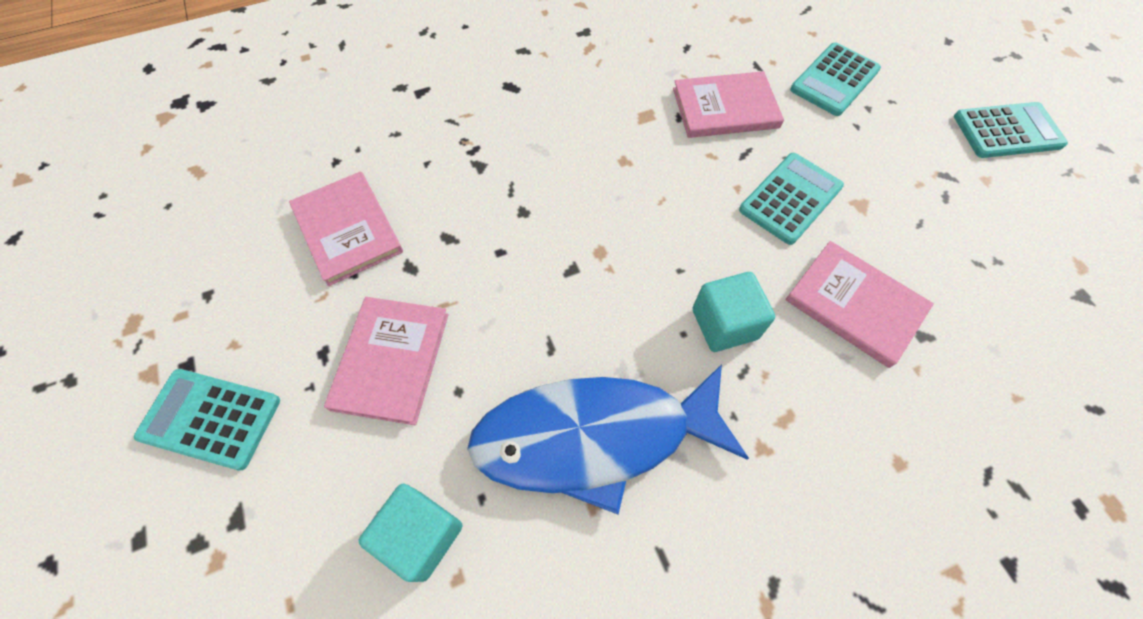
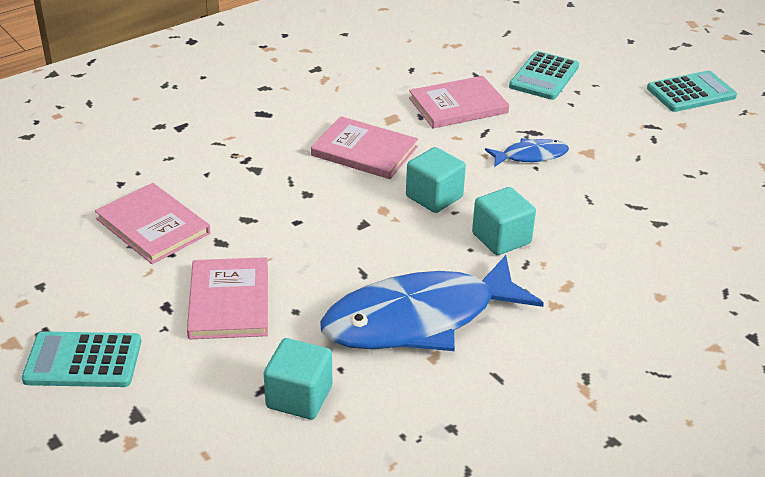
camera: 15 degrees left, 25 degrees down
turquoise calculator [739,153,844,245] -> blue fish [485,138,569,167]
pink book [786,241,934,368] -> pink book moved to [311,116,418,179]
none -> turquoise cube [406,147,466,213]

